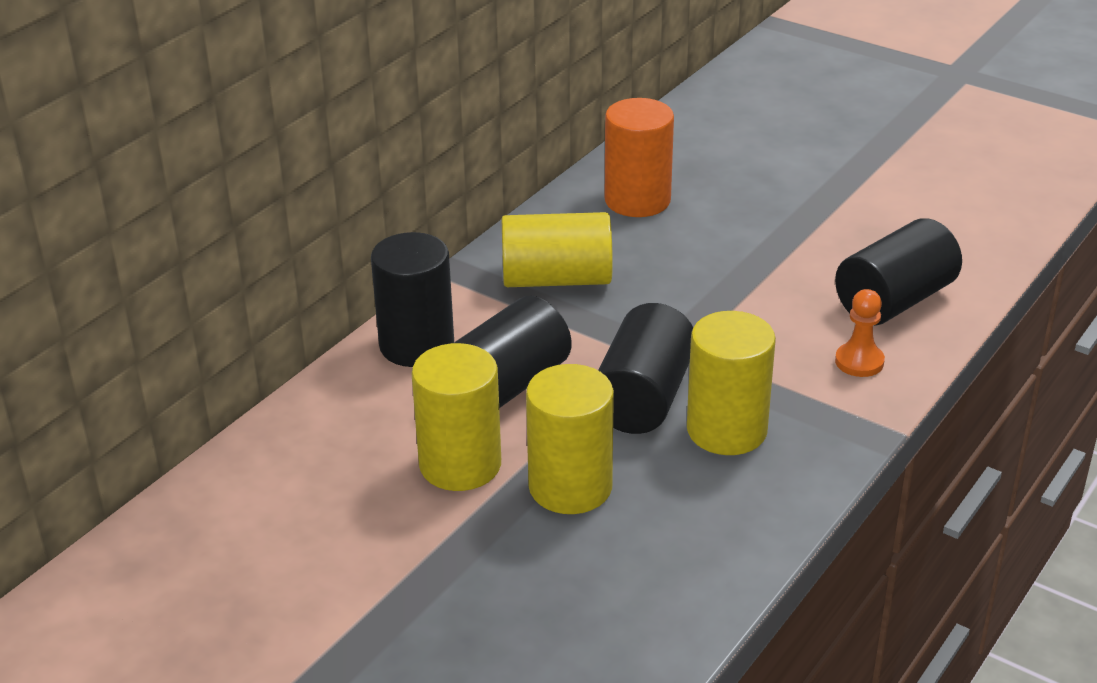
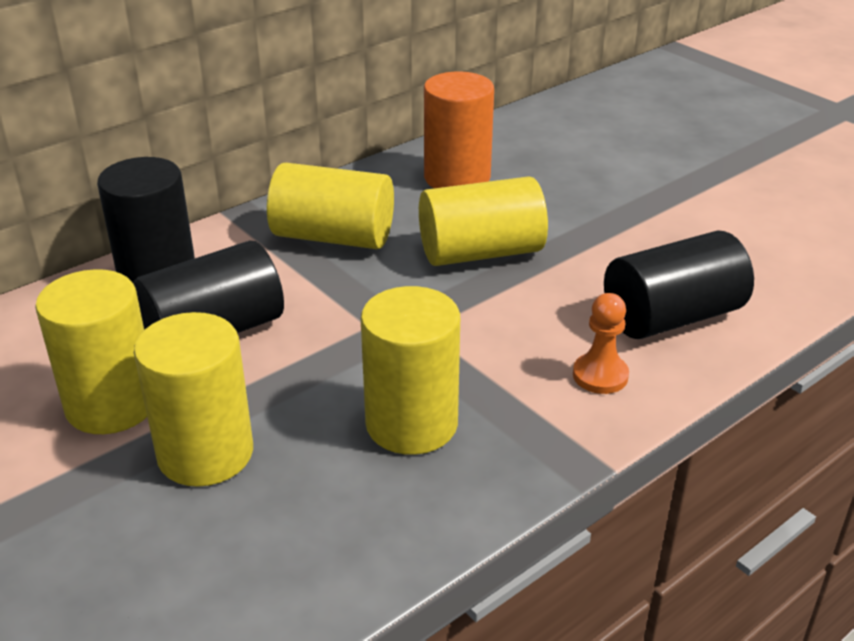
camera: 15 degrees right, 0 degrees up
black cylinder [598,303,693,434] -> none
none -> yellow cylinder [419,177,548,266]

